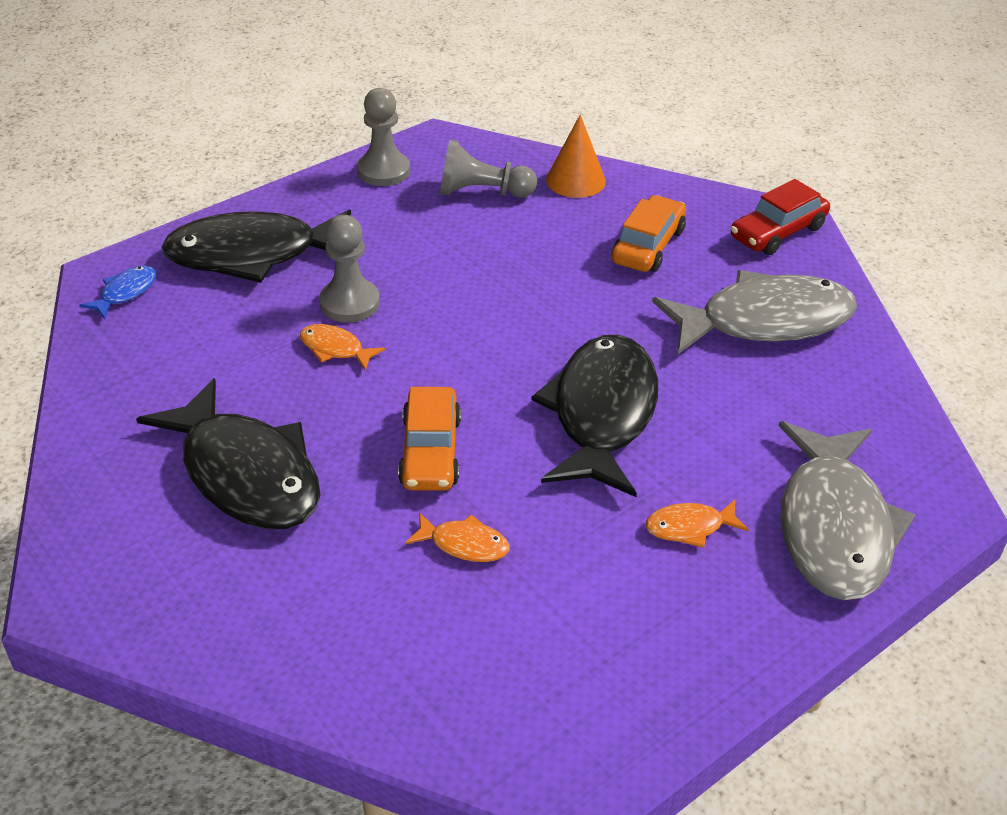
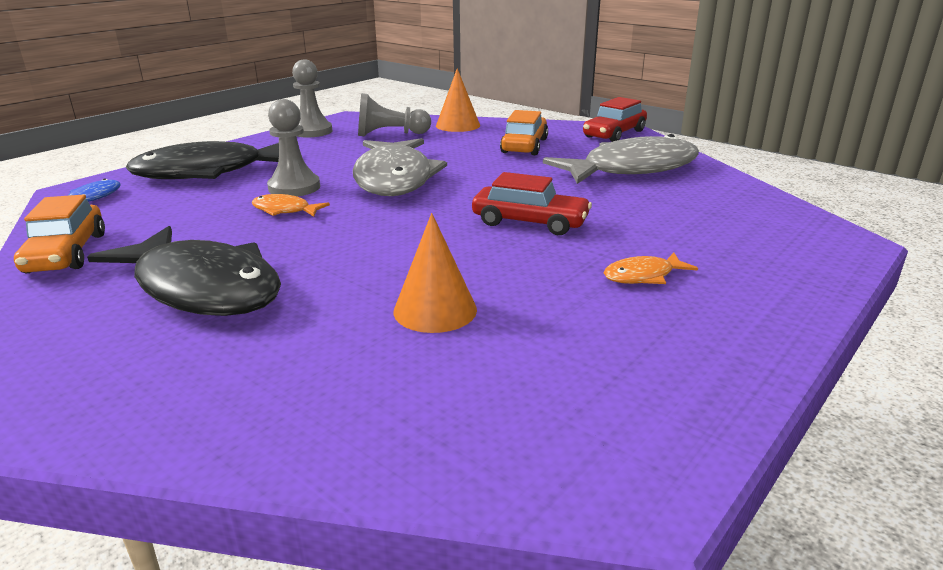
camera: 10 degrees left, 15 degrees down
orange car [398,387,461,491] -> orange car moved to [14,195,105,273]
orange fish [405,513,510,562] -> orange cone [393,213,477,333]
black fish [531,335,658,497] -> red car [472,172,592,235]
grey fish [779,421,916,600] -> grey fish moved to [353,138,447,196]

